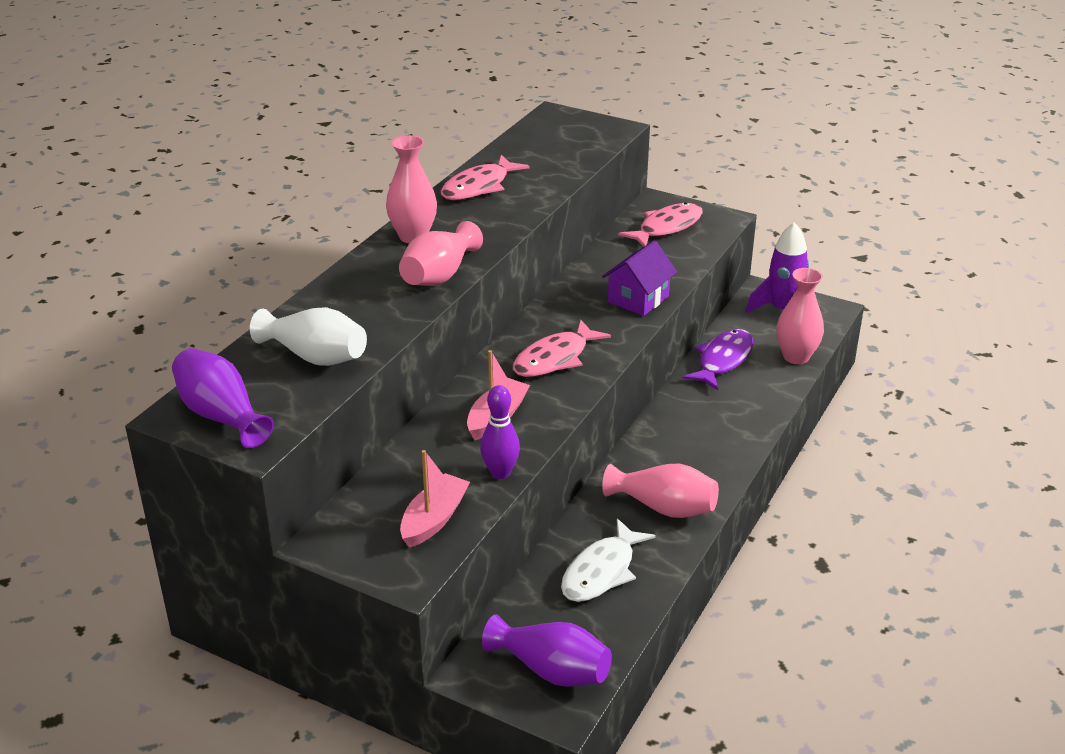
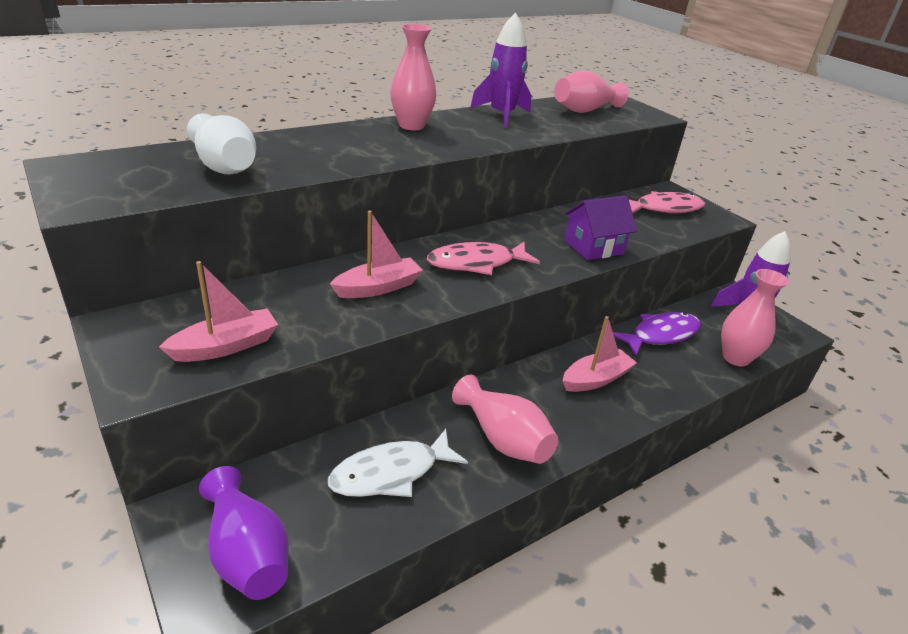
camera: 25 degrees right, 0 degrees up
purple vase [172,348,274,448] -> none
pink vase [399,221,483,286] -> pink vase moved to [554,71,629,113]
pink fish [441,155,529,200] -> purple rocket [470,12,531,128]
purple bowling pin [480,385,520,479] -> none
none -> pink boat [562,316,637,392]

